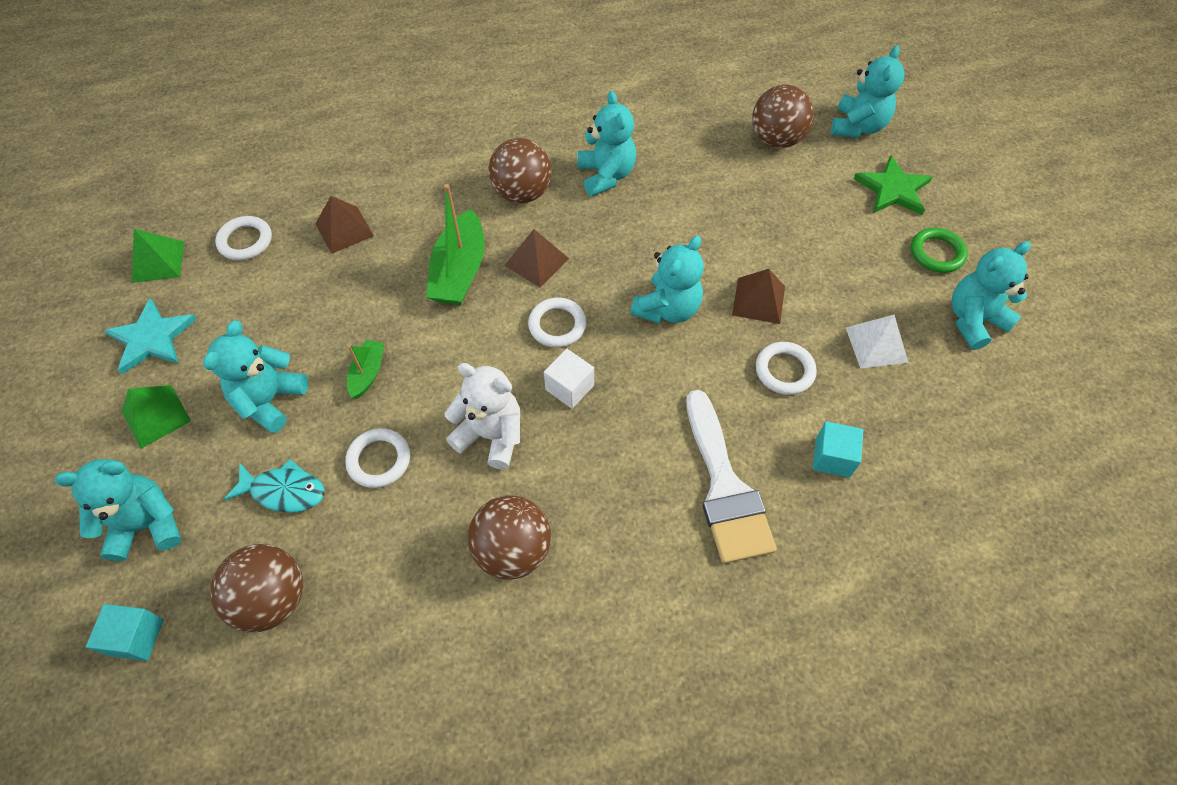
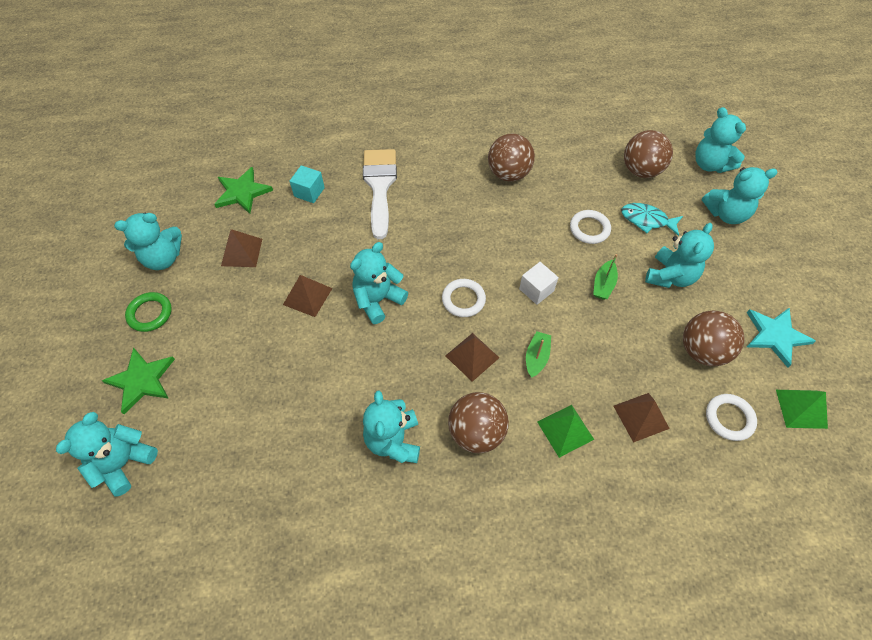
camera: 170 degrees left, 0 degrees up
turquoise cube [86,604,164,661] -> turquoise teddy bear [695,107,746,173]
green pyramid [122,385,191,449] -> green pyramid moved to [537,405,594,458]
green boat [426,184,485,306] -> green boat [526,331,551,378], size x0.54
white teddy bear [444,363,520,469] -> none
white cube [544,349,594,409] -> white cube moved to [519,262,559,305]
brown ball [752,85,814,148] -> brown ball moved to [683,310,745,366]
white ring [756,342,817,395] -> none
white pyramid [846,315,909,369] -> brown pyramid [221,229,262,267]
none -> green star [214,167,273,214]

